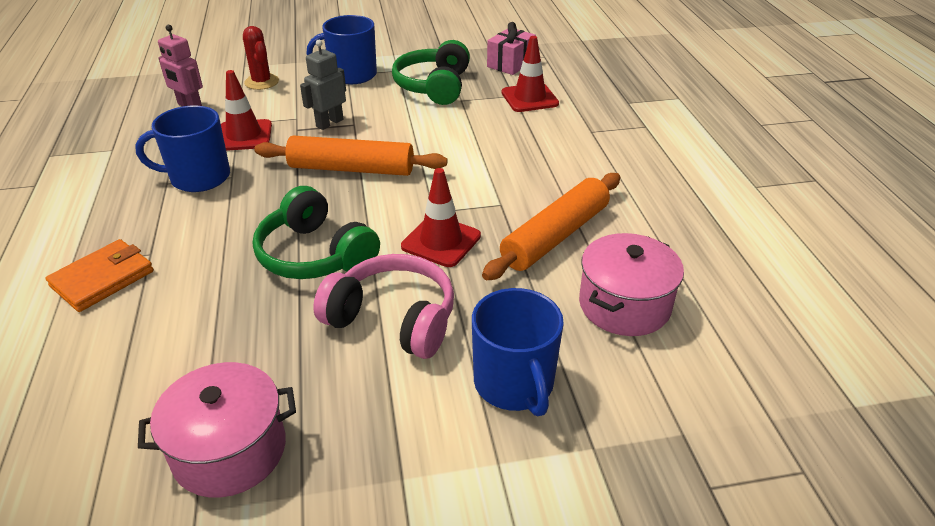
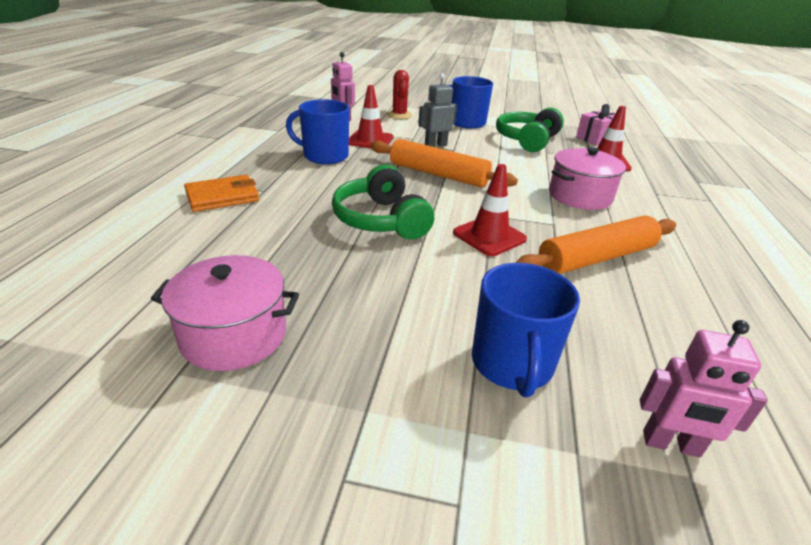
camera: 20 degrees right, 5 degrees down
pink headphones [313,254,454,359] -> none
pink pot [579,233,684,336] -> pink pot moved to [549,147,626,210]
none -> pink robot [640,320,768,457]

